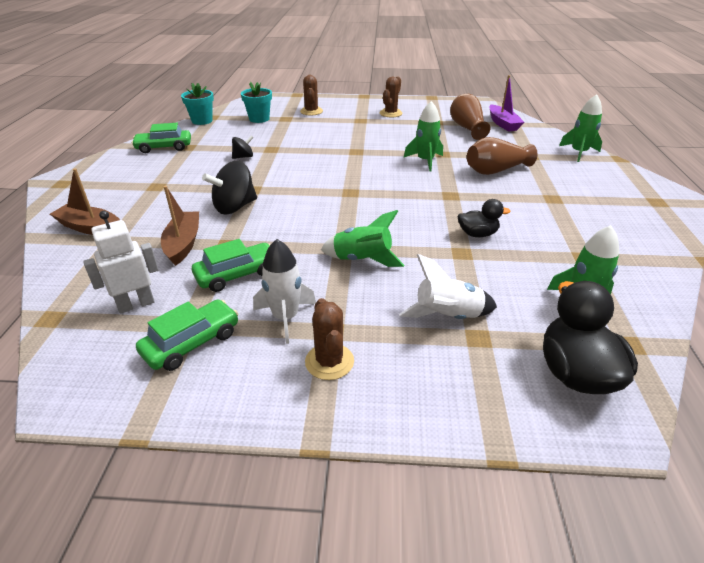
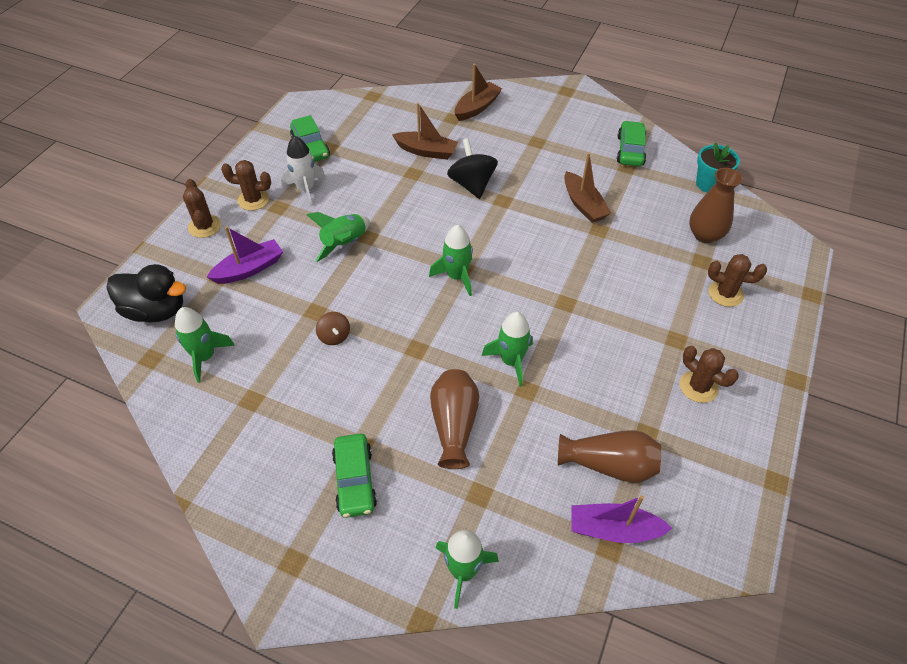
camera: 110 degrees right, 15 degrees up
white robot [83,211,159,313] -> none
green car [192,239,271,292] -> green car moved to [332,434,377,518]
black spinning top [232,135,254,159] -> brown boat [564,153,611,223]
turquoise flower pot [241,82,272,123] -> brown vase [689,168,743,243]
white rocket [399,254,497,319] -> purple boat [206,226,283,284]
black duck [458,199,510,237] -> brown spinning top [316,312,350,345]
none -> brown cactus [183,179,221,238]
none -> green rocket [429,225,473,296]

